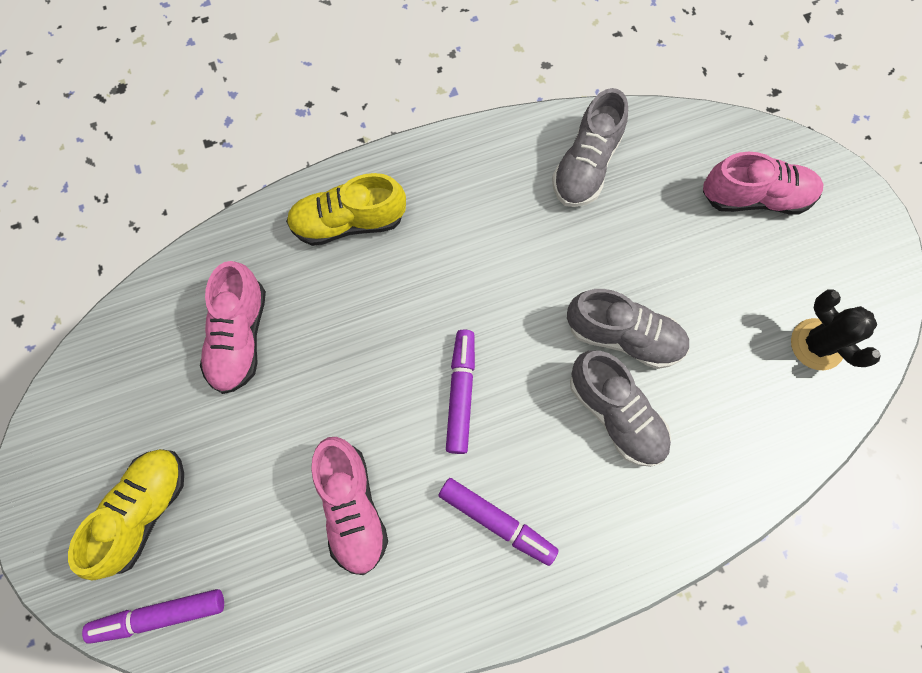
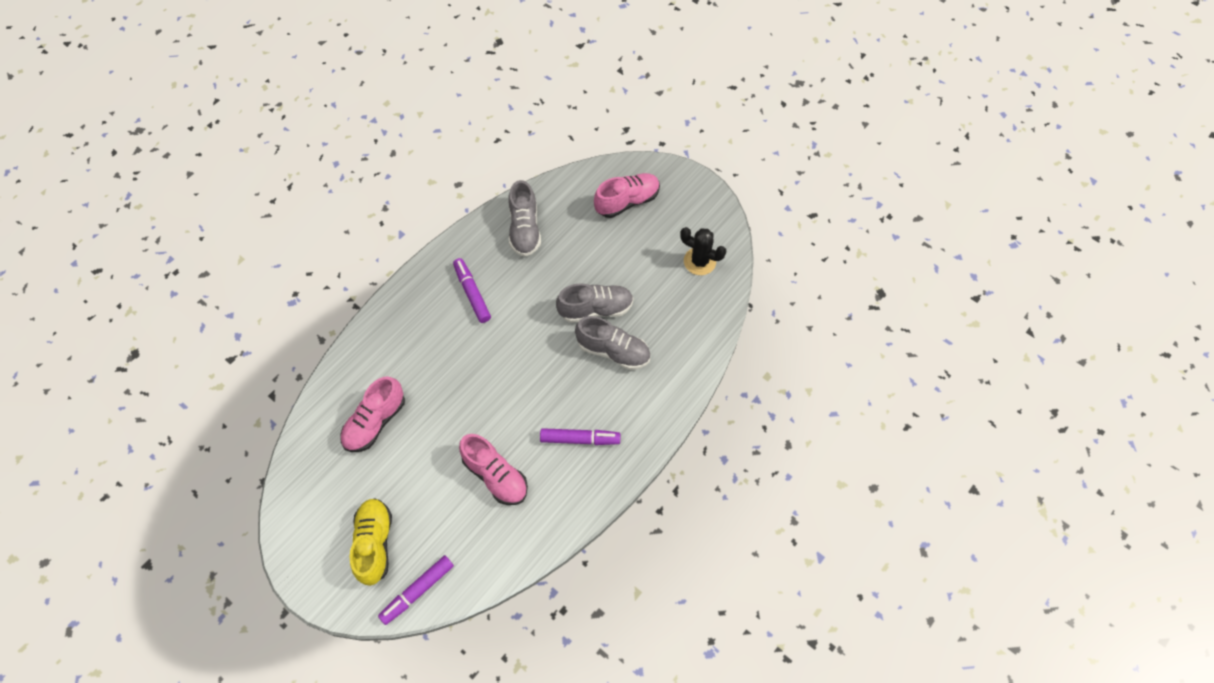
camera: 30 degrees left, 10 degrees down
pink shoe [200,261,266,394] -> pink shoe turned 60 degrees clockwise [340,377,405,452]
yellow shoe [286,173,406,246] -> none
purple marker [446,330,475,454] -> purple marker moved to [453,258,491,323]

